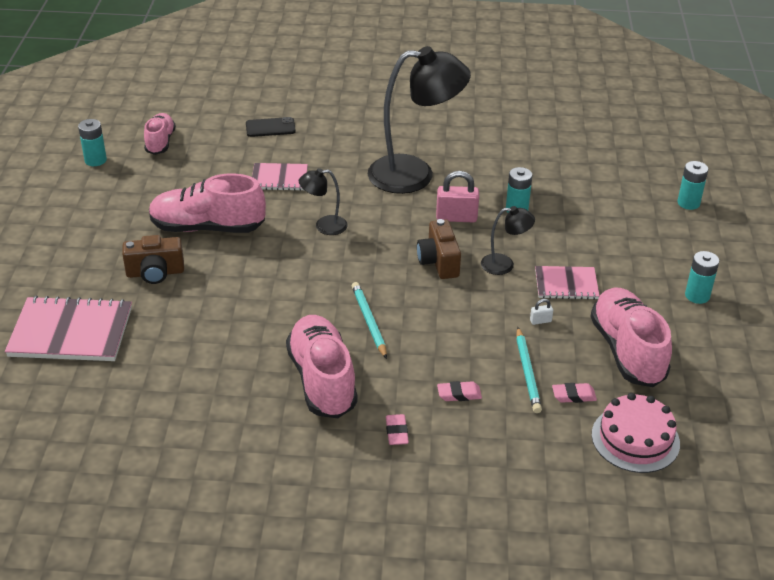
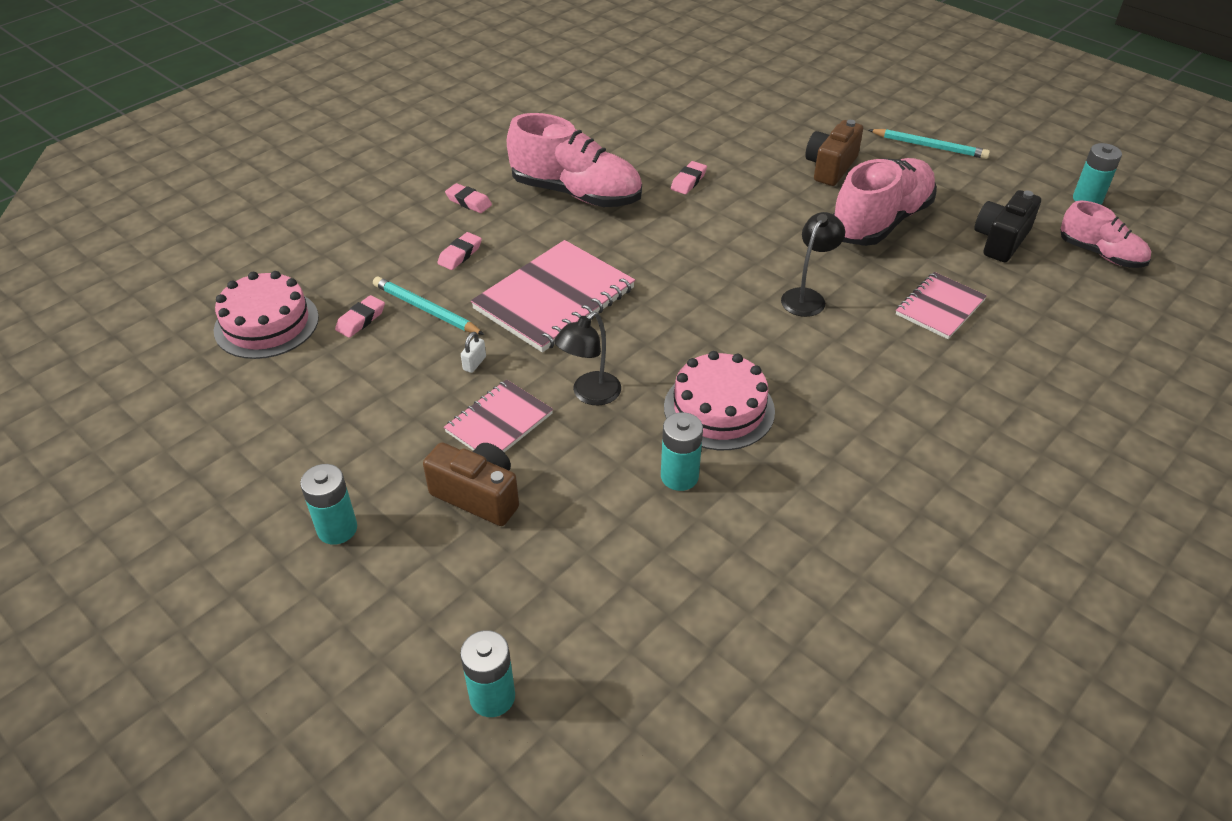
camera: 130 degrees right, 5 degrees up
pink notebook [5,296,132,361] -> pink notebook moved to [471,240,635,353]
black phone [246,117,296,137] -> none
turquoise pencil [352,282,387,359] -> turquoise pencil moved to [869,129,990,159]
black lamp [368,46,471,194] -> none
brown camera [417,219,461,279] -> brown camera moved to [423,442,519,526]
pink padlock [436,171,479,222] -> pink cake [664,351,775,450]
pink shoe [590,288,672,387] -> none
none -> pink eraser [671,161,707,194]
none -> black camera [974,190,1041,262]

